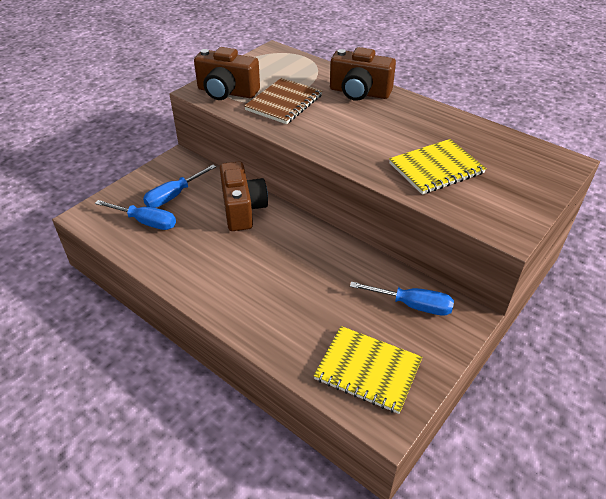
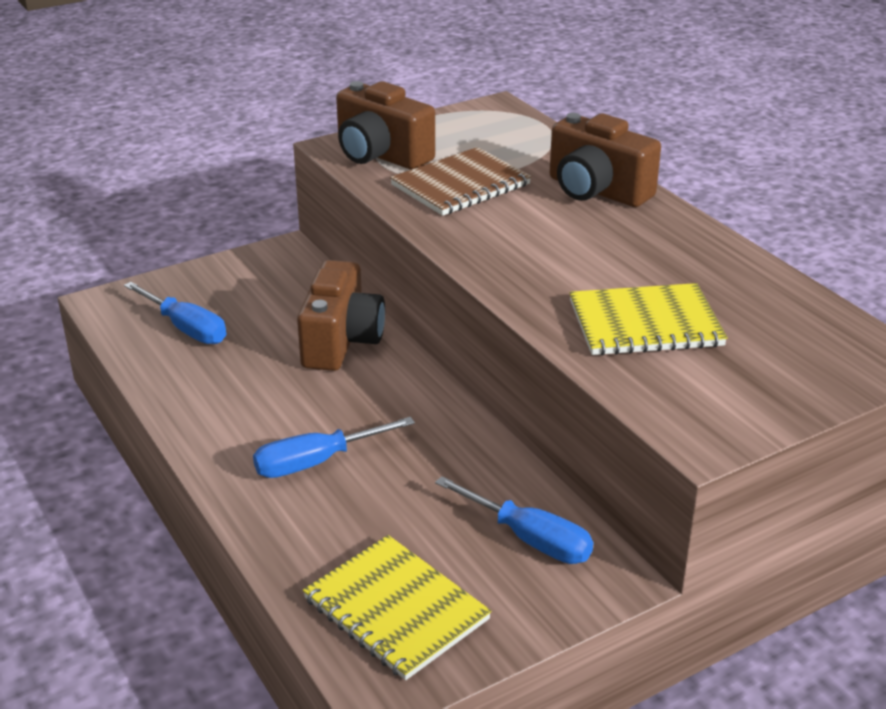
camera: 20 degrees right, 10 degrees down
blue screwdriver [143,165,216,208] -> blue screwdriver moved to [253,417,415,478]

